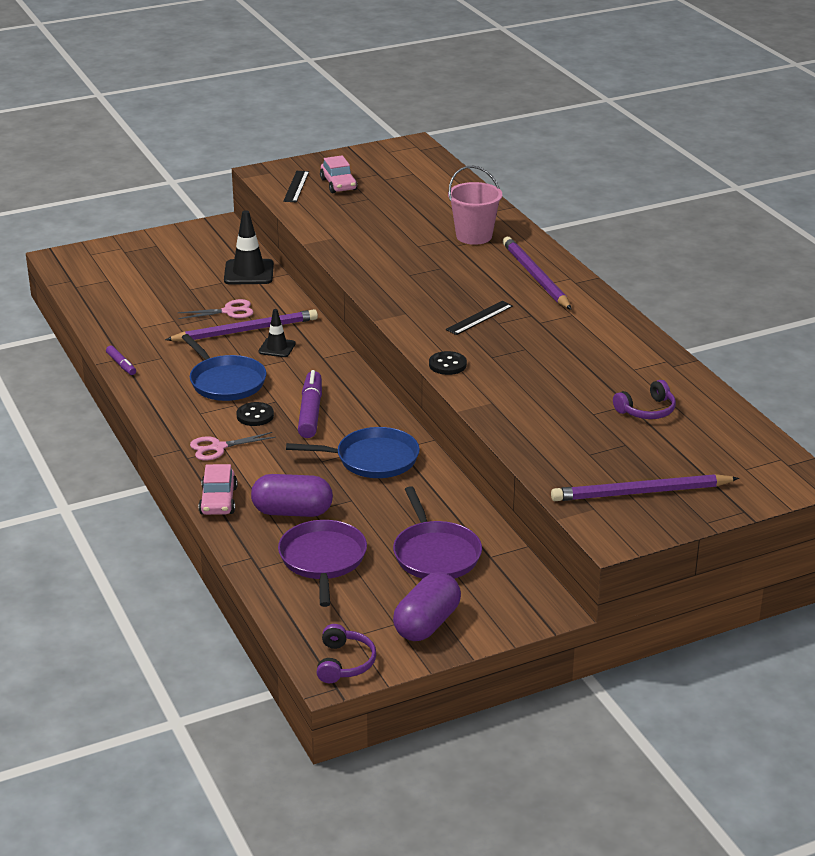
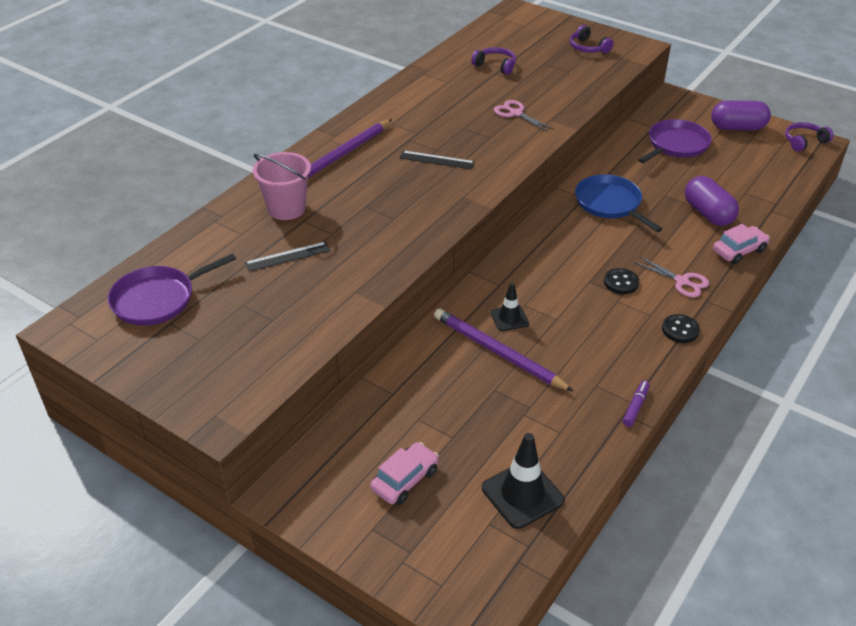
camera: 120 degrees left, 10 degrees up
pink scissors [177,299,253,319] -> pink scissors moved to [494,100,554,132]
blue pan [181,334,266,401] -> none
black traffic cone [224,210,274,285] -> black traffic cone moved to [482,433,564,529]
purple pan [278,520,367,607] -> purple pan moved to [108,253,236,326]
black ruler [283,171,309,202] -> black ruler moved to [245,242,330,272]
purple marker [298,370,322,438] -> none
pink car [320,155,358,193] -> pink car moved to [370,442,439,505]
black button [429,351,467,375] -> black button moved to [662,314,700,343]
purple pencil [551,474,739,501] -> purple headphones [570,25,613,53]

